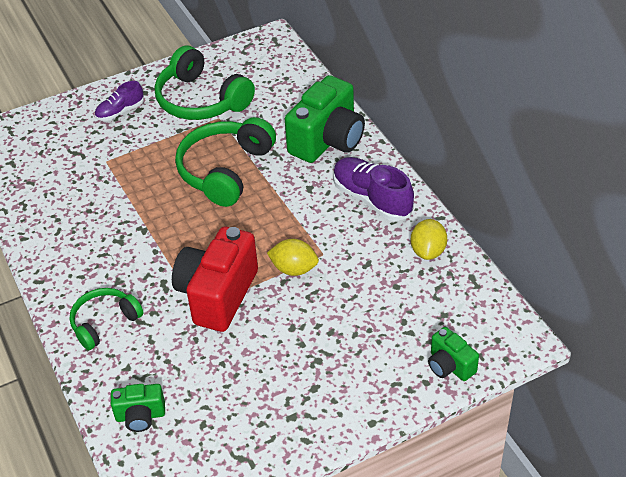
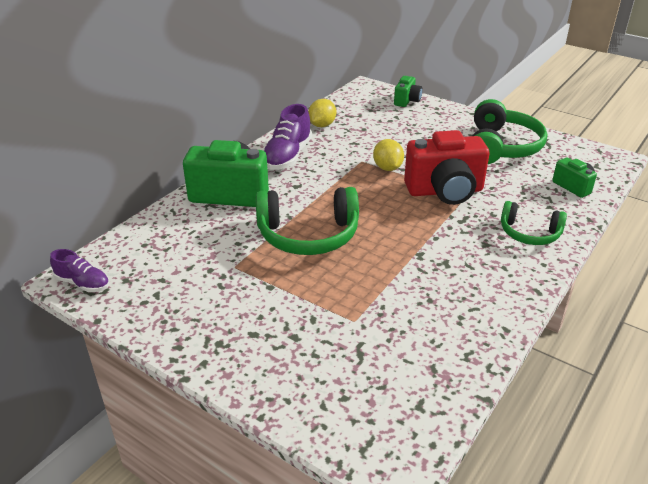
camera: 120 degrees left, 10 degrees down
purple shoe [95,81,144,121] -> purple shoe moved to [50,249,109,292]
green headphones [155,46,255,120] -> green headphones moved to [472,99,548,164]
yellow lemon [411,219,447,260] -> yellow lemon turned 45 degrees counterclockwise [308,99,336,127]

